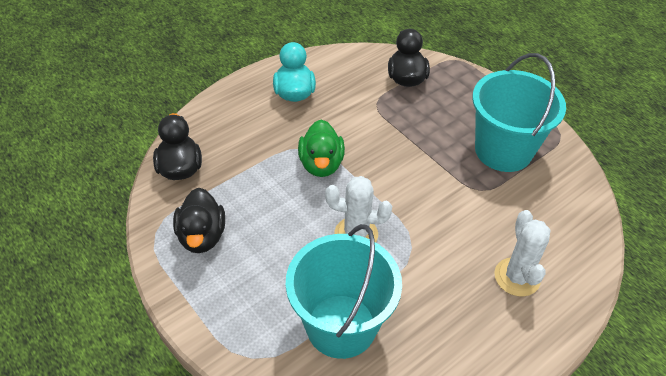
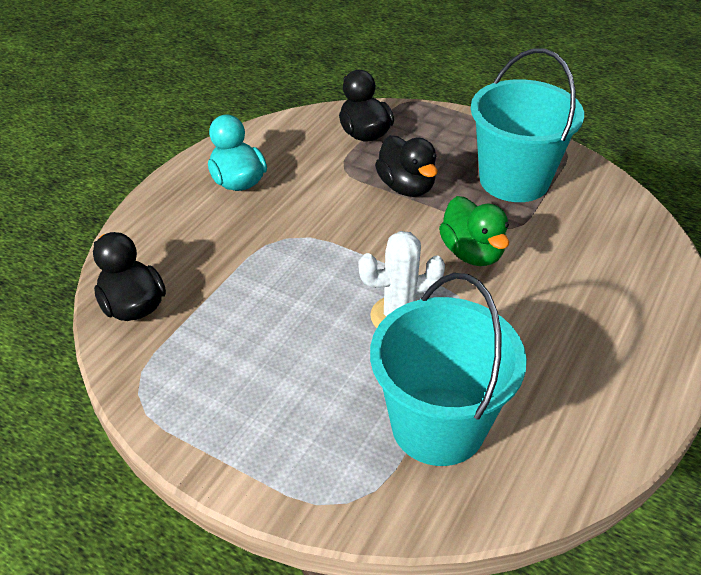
camera: 20 degrees left, 5 degrees down
black duck [173,187,225,253] -> black duck moved to [375,135,438,197]
green duck [298,119,345,177] -> green duck moved to [439,196,509,266]
white cactus [494,210,550,297] -> none

